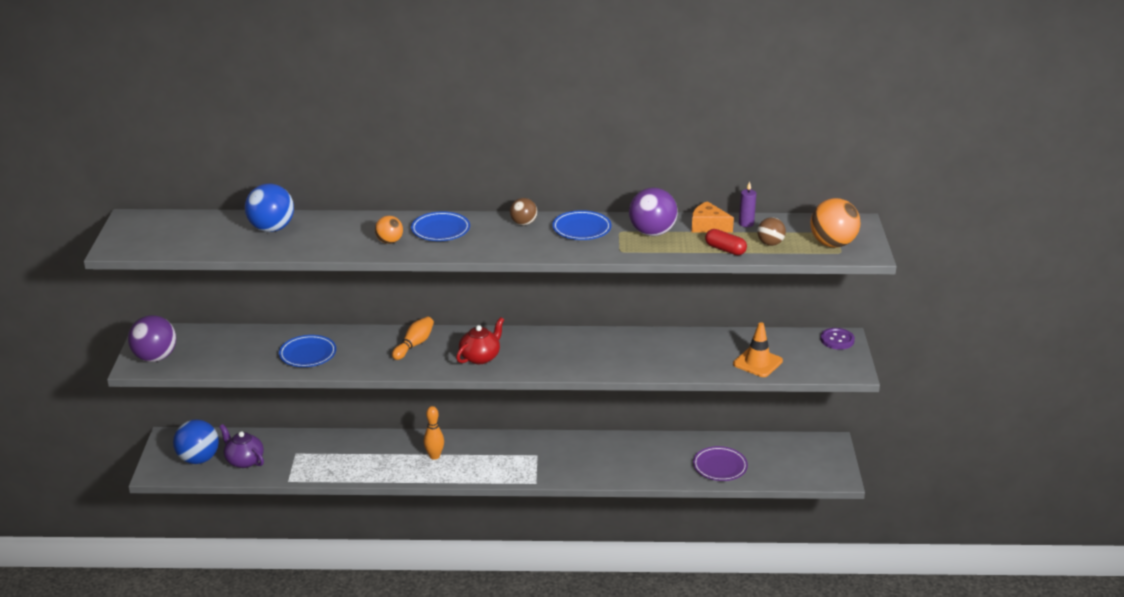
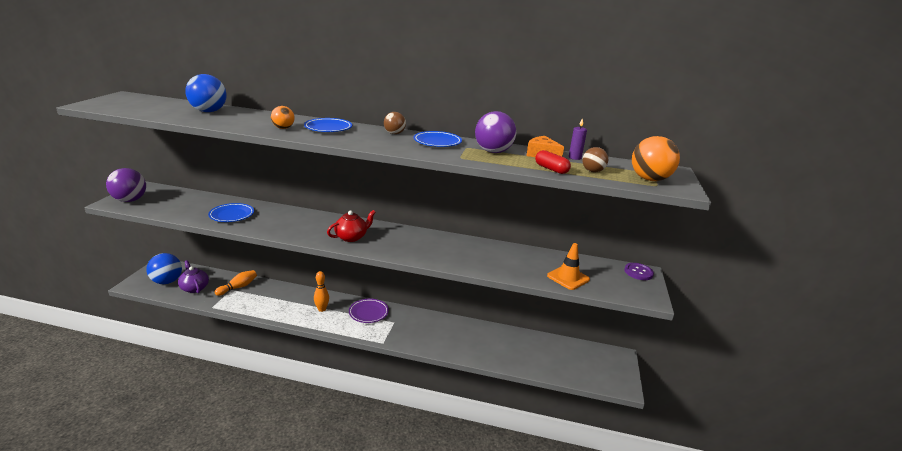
camera: 10 degrees right, 5 degrees down
orange bowling pin [392,317,434,360] -> orange bowling pin moved to [215,270,257,296]
purple plate [693,446,748,481] -> purple plate moved to [349,299,389,323]

